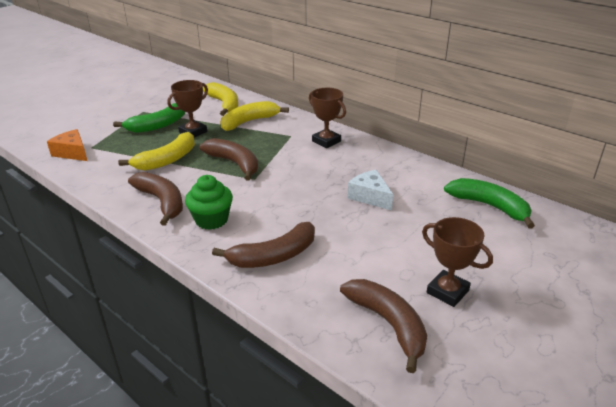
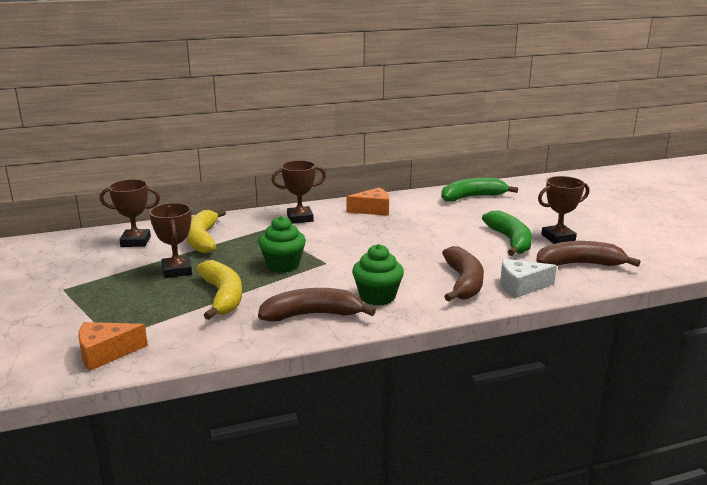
camera: 60 degrees left, 10 degrees down
green banana [113,103,185,133] -> green banana moved to [482,210,532,256]
brown banana [200,138,258,181] -> green cupcake [258,216,306,272]
yellow banana [203,82,238,116] -> brown trophy [100,179,160,247]
white cheese [347,170,393,211] -> white cheese moved to [500,259,557,298]
none -> orange cheese [346,187,389,216]

